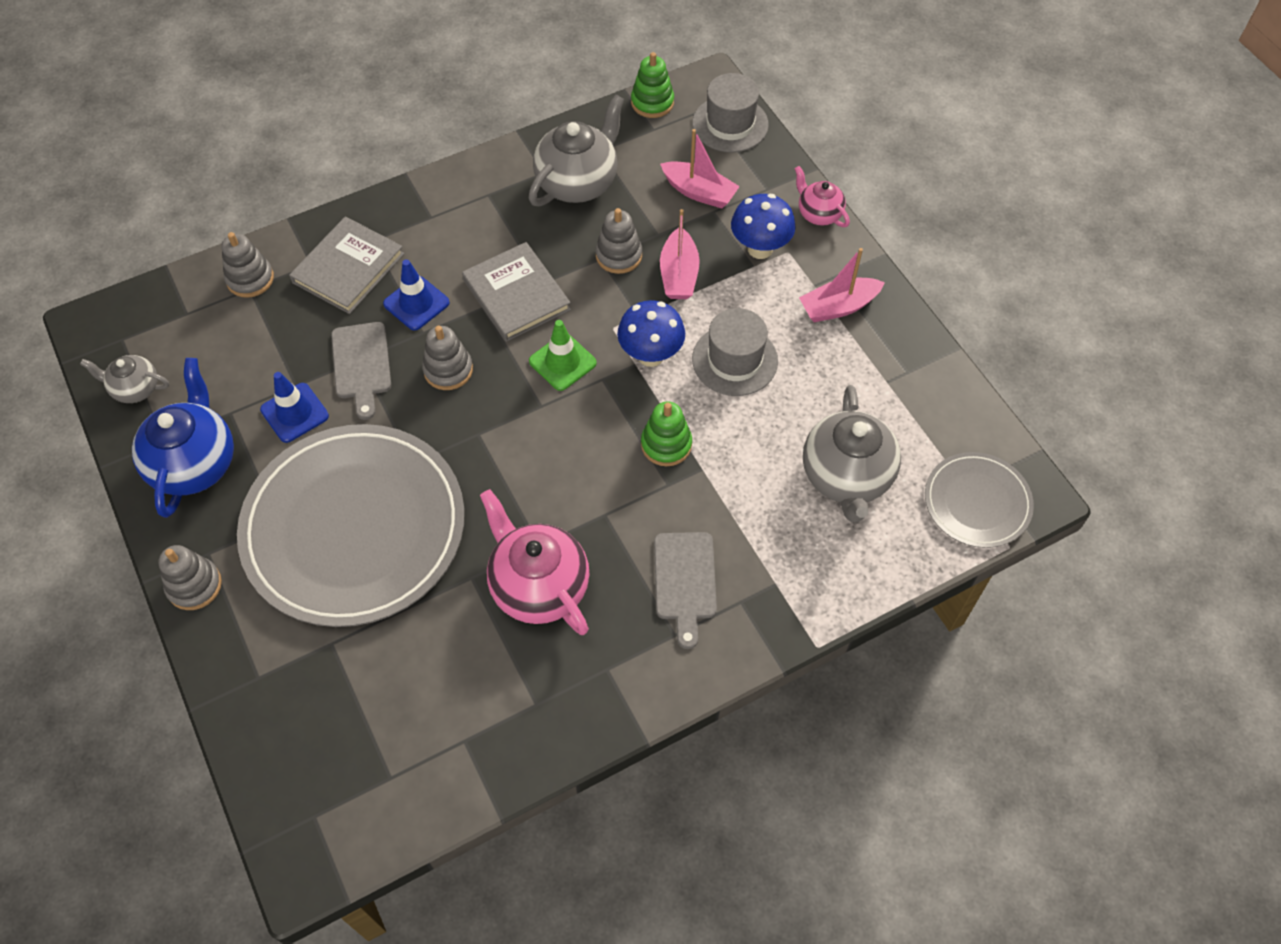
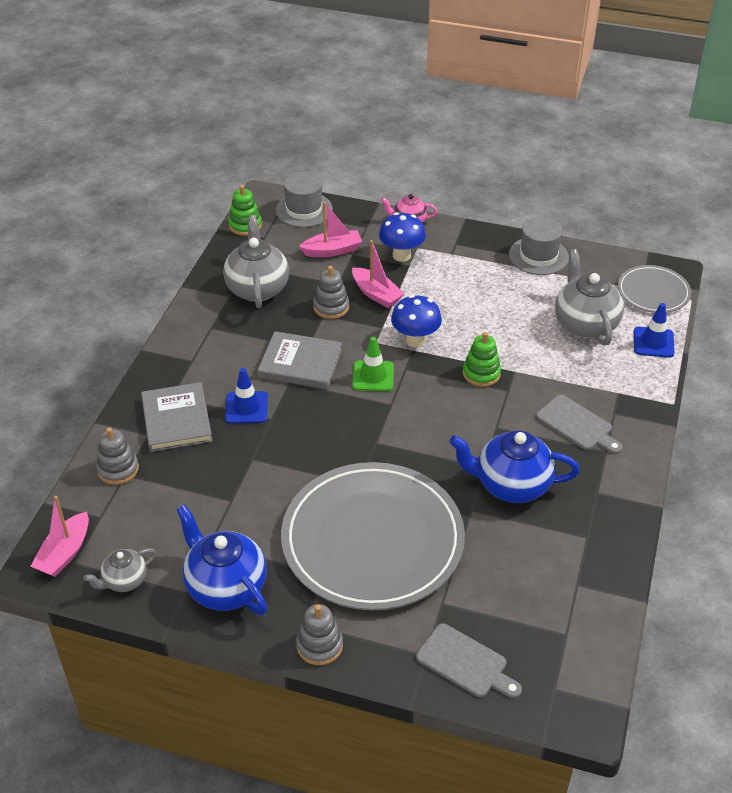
camera: 45 degrees left, 15 degrees down
blue traffic cone [260,372,329,443] -> blue traffic cone moved to [634,303,675,358]
grey cutting board [331,322,391,420] -> grey cutting board moved to [416,623,522,698]
grey stacking toy [422,326,473,390] -> none
pink teapot [480,489,590,635] -> blue teapot [449,431,580,503]
grey hat [692,308,778,396] -> grey hat moved to [509,217,569,275]
pink boat [799,248,885,322] -> pink boat moved to [30,496,89,577]
grey teapot [803,385,901,523] -> grey teapot turned 150 degrees counterclockwise [555,249,624,346]

